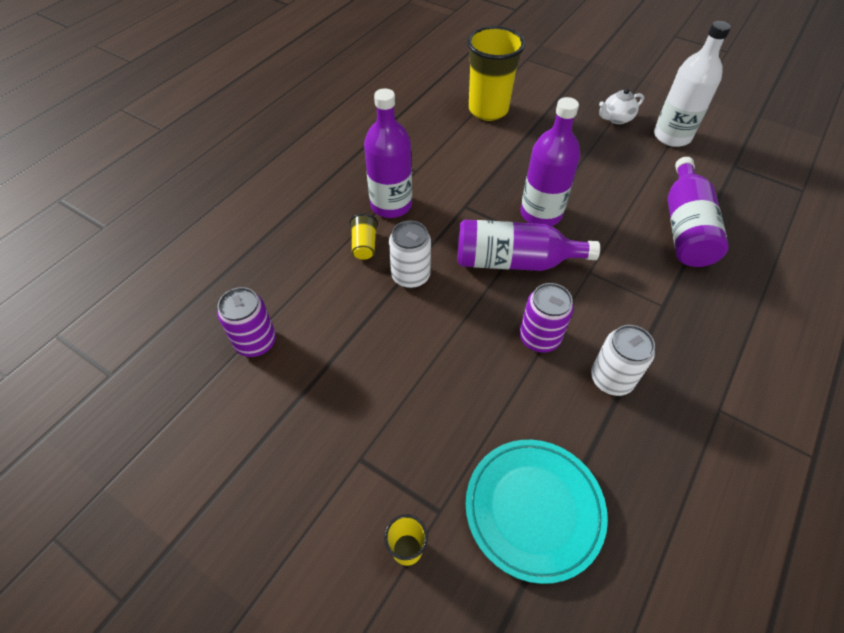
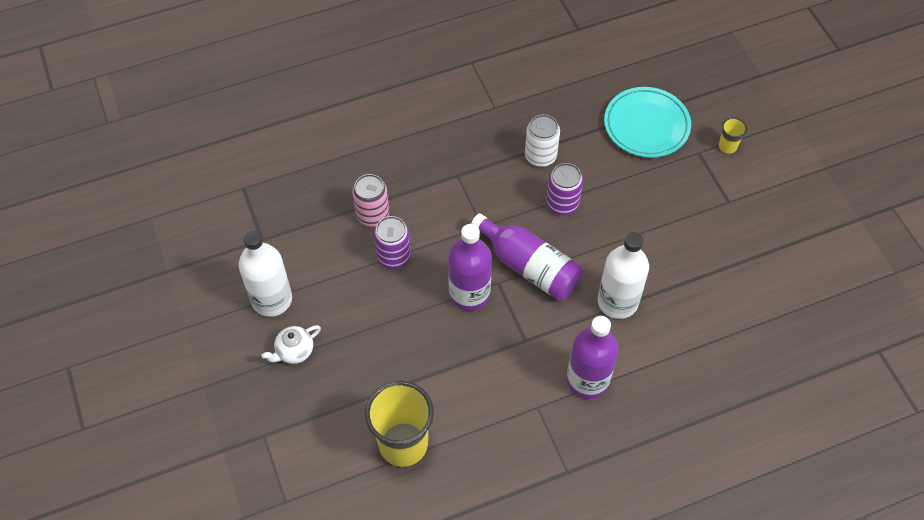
camera: 145 degrees left, 5 degrees up
purple can [217,287,276,357] -> purple can moved to [374,216,411,269]
yellow cup [350,214,378,260] -> none
white can [389,220,431,288] -> white bottle [598,232,649,319]
white teapot [599,88,644,124] -> white teapot turned 135 degrees clockwise [261,325,321,364]
purple bottle [667,157,729,267] -> pink can [352,174,389,227]

